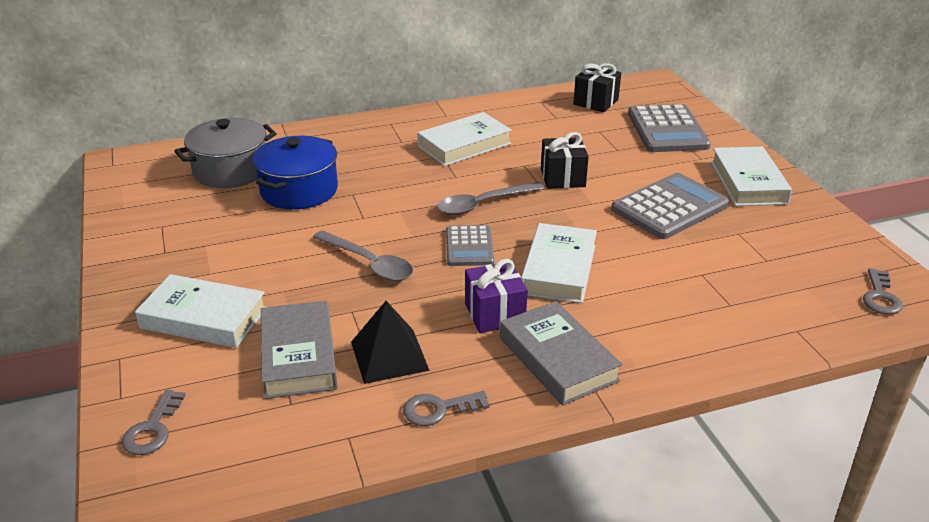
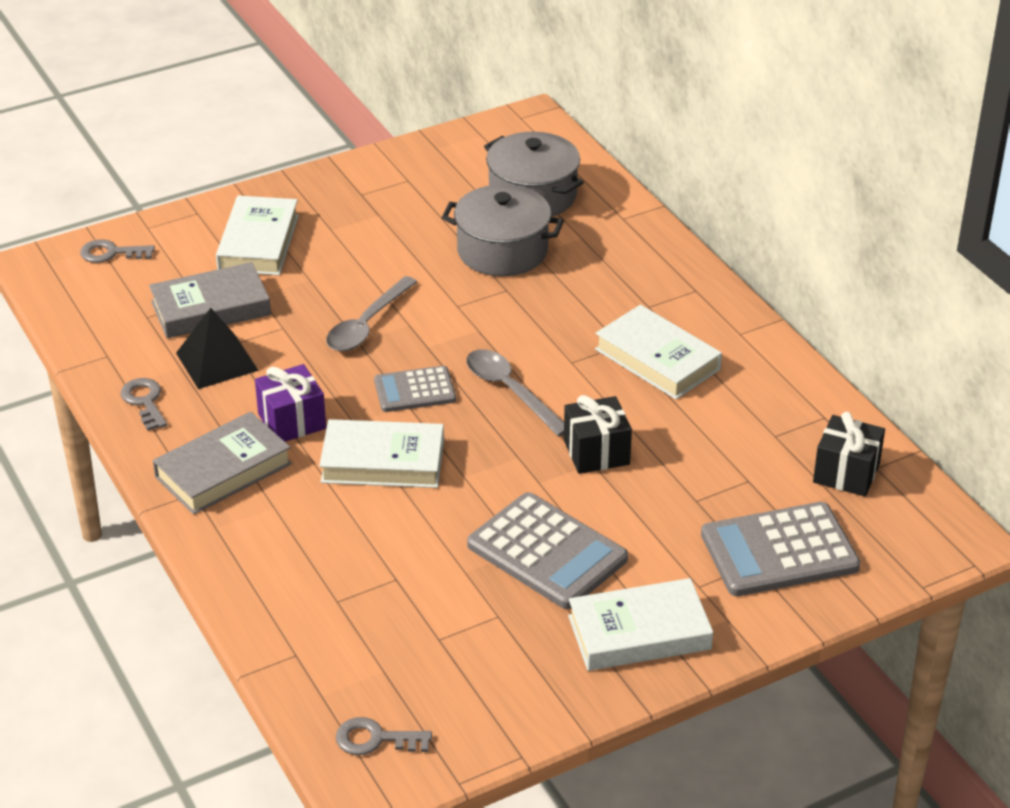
camera: 80 degrees right, 5 degrees up
blue pot [253,136,338,210] -> grey pot [441,184,564,276]

